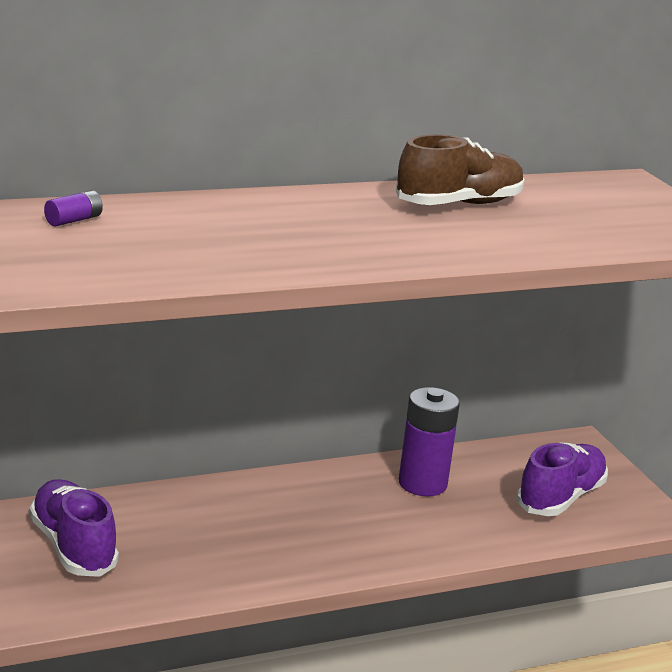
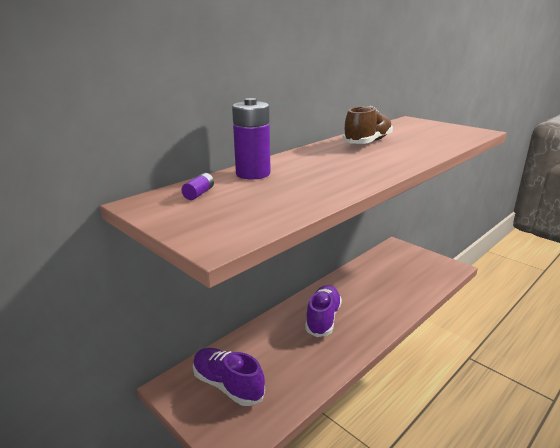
camera: 20 degrees left, 0 degrees up
purple battery [399,387,460,496] -> purple battery moved to [232,98,271,180]
purple shoe [516,442,608,516] -> purple shoe moved to [305,285,342,337]

